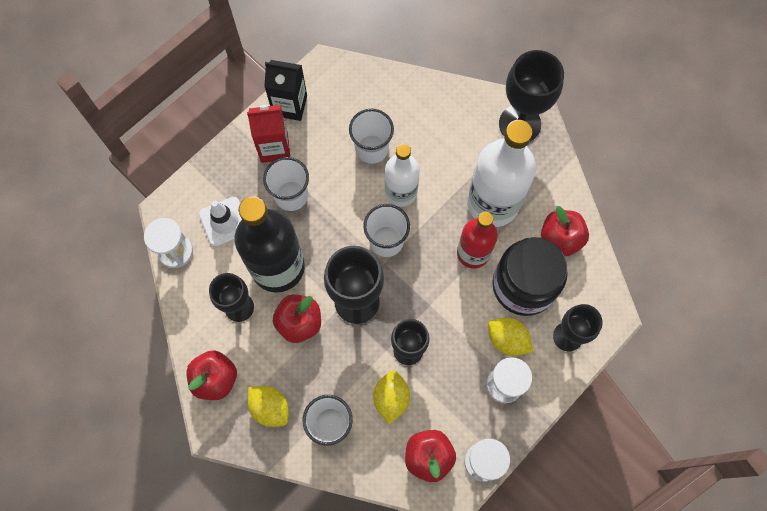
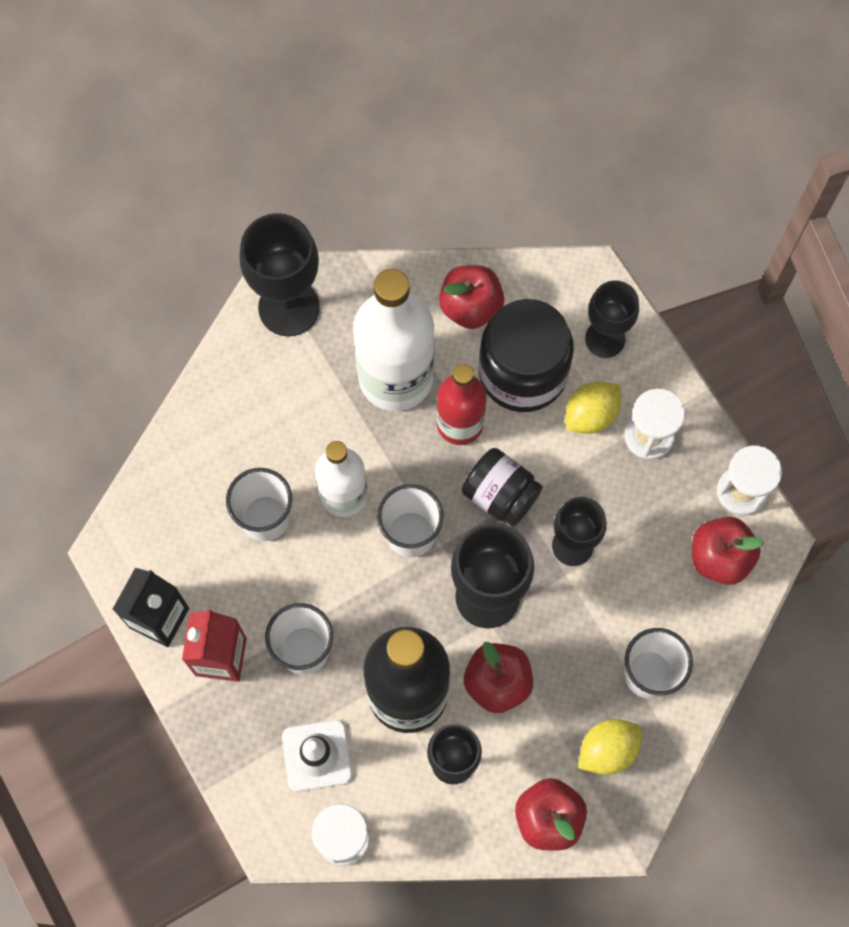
camera: 75 degrees left, 0 degrees up
yellow lemon [373,371,410,425] -> none
none -> black jar [462,448,543,526]

